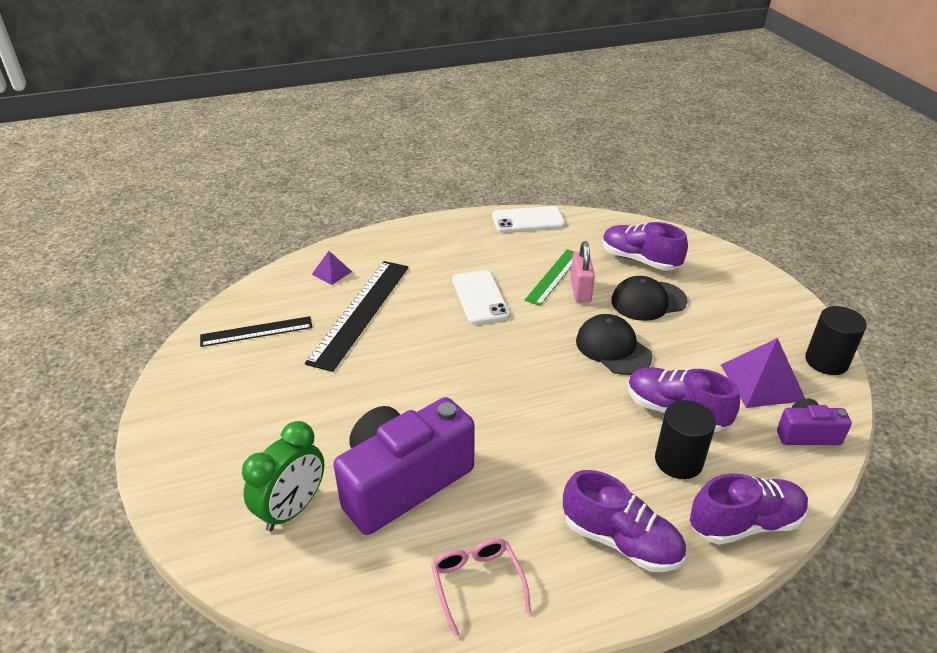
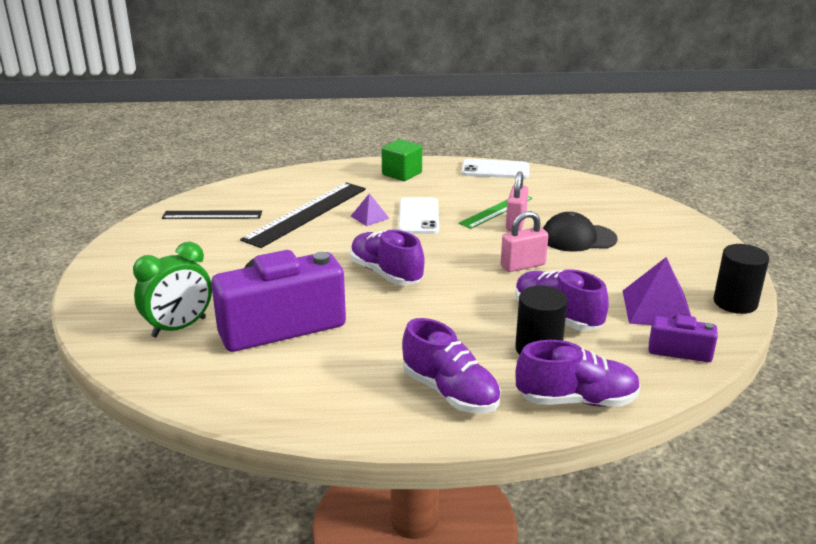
camera: 15 degrees right, 10 degrees down
purple pyramid [312,251,352,285] -> purple pyramid moved to [351,193,390,226]
pink glasses [431,538,531,637] -> none
black cap [576,314,653,375] -> pink padlock [501,211,548,272]
purple shoe [602,222,688,271] -> purple shoe moved to [350,230,424,285]
none -> green cube [381,139,422,181]

